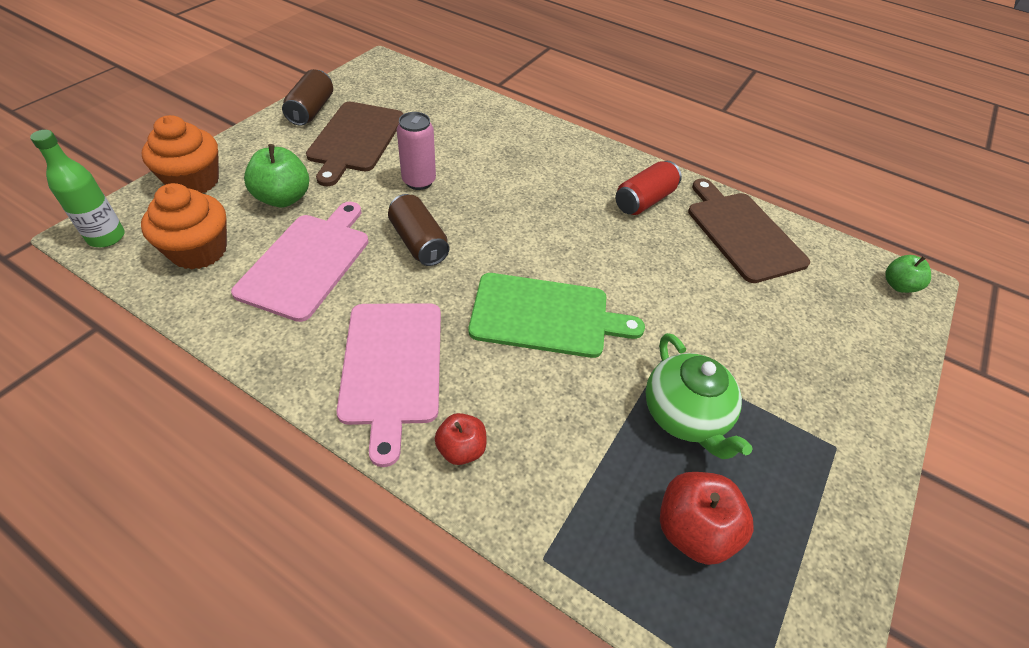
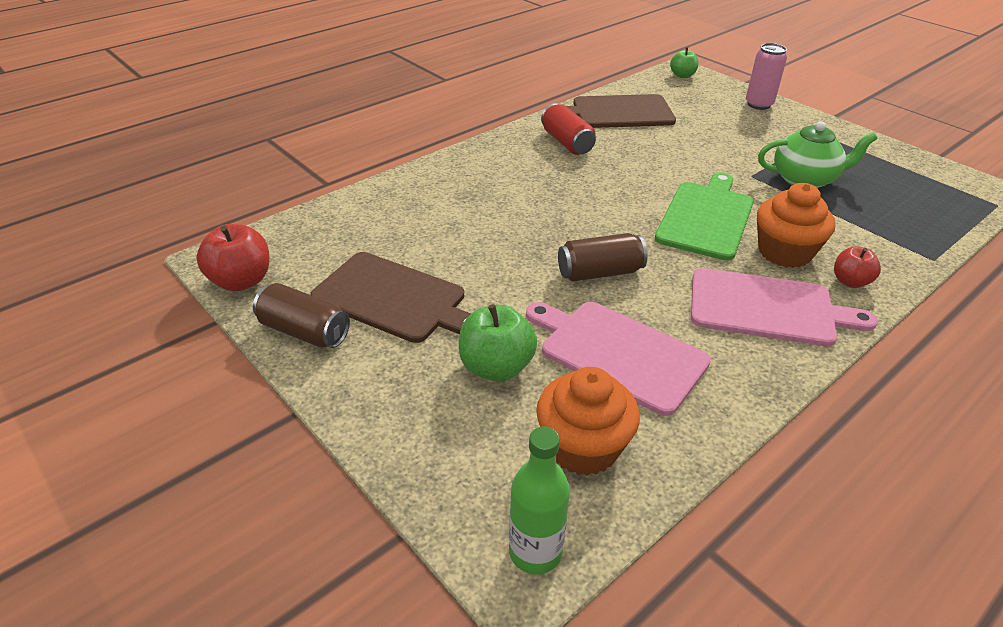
camera: 70 degrees left, 10 degrees down
orange cupcake [141,115,219,193] -> orange cupcake moved to [757,183,836,268]
pink can [397,112,436,190] -> pink can moved to [746,43,787,110]
red apple [660,472,754,565] -> red apple moved to [196,224,269,291]

